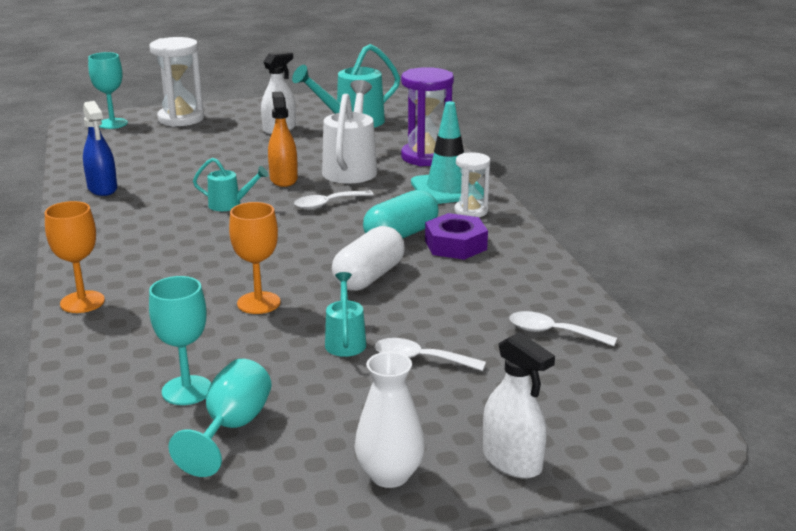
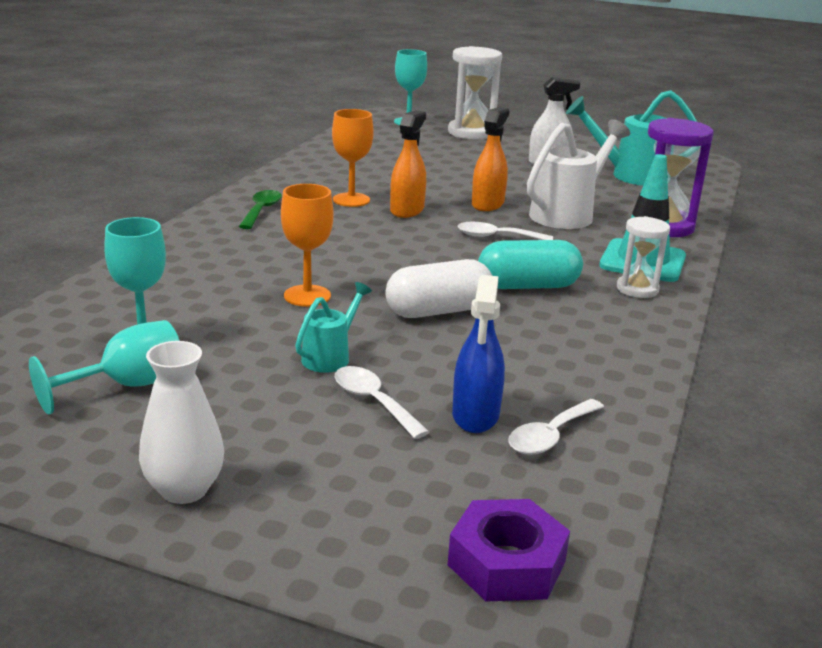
camera: 35 degrees right, 0 degrees up
orange goblet [45,201,105,313] -> orange goblet moved to [332,109,374,207]
blue spray bottle [83,101,117,196] -> blue spray bottle moved to [452,275,505,433]
turquoise watering can [193,158,268,211] -> orange spray bottle [390,110,426,218]
purple nut [425,213,488,260] -> purple nut moved to [448,499,570,602]
white spray bottle [483,332,555,479] -> none
white spoon [509,311,617,346] -> white spoon turned 105 degrees counterclockwise [508,399,604,455]
none -> green spoon [239,190,282,229]

